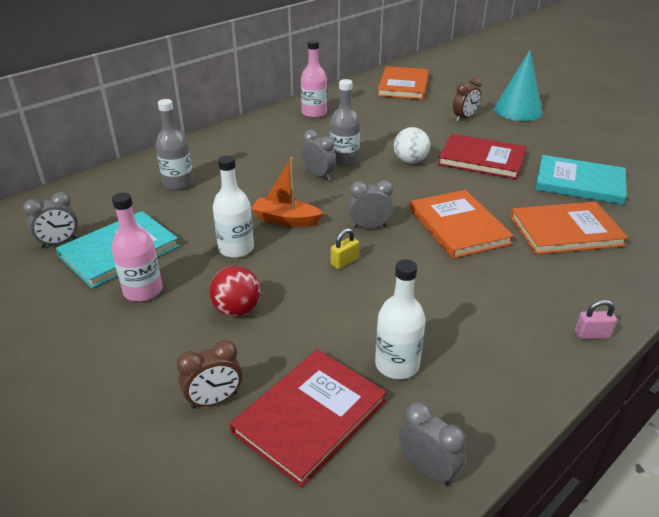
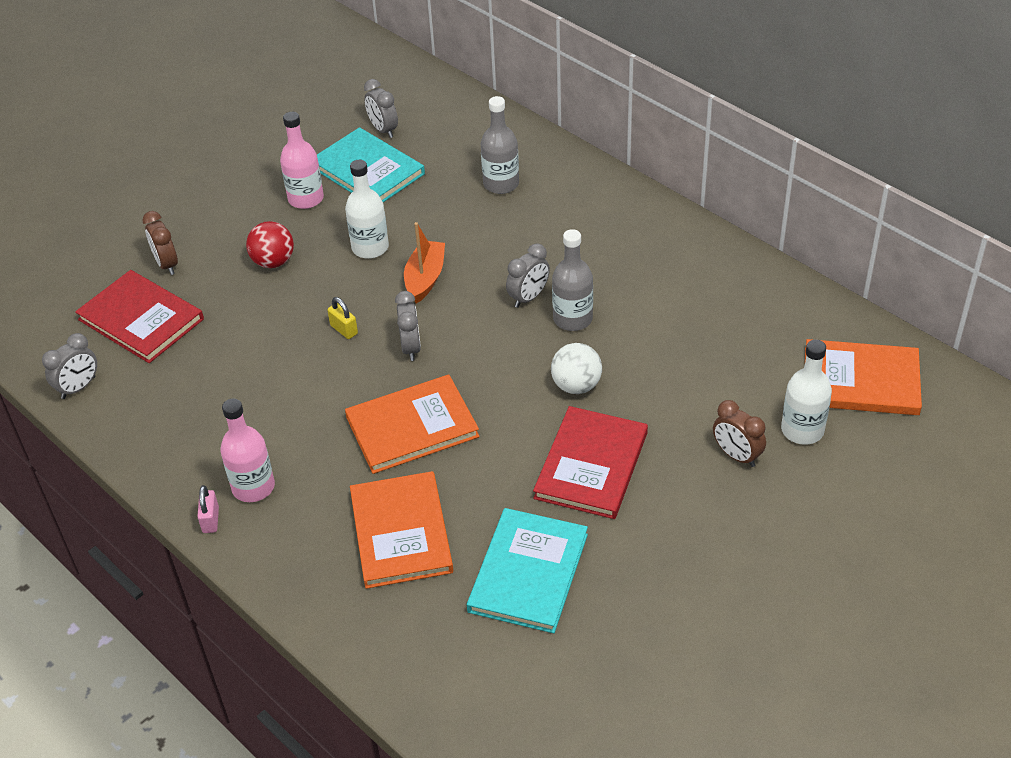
camera: 90 degrees right, 10 degrees up
pink bottle [301,40,327,118] -> pink bottle moved to [220,399,275,502]
white bottle [375,259,425,379] -> white bottle moved to [781,340,832,445]
turquoise cone [494,50,543,121] -> none

